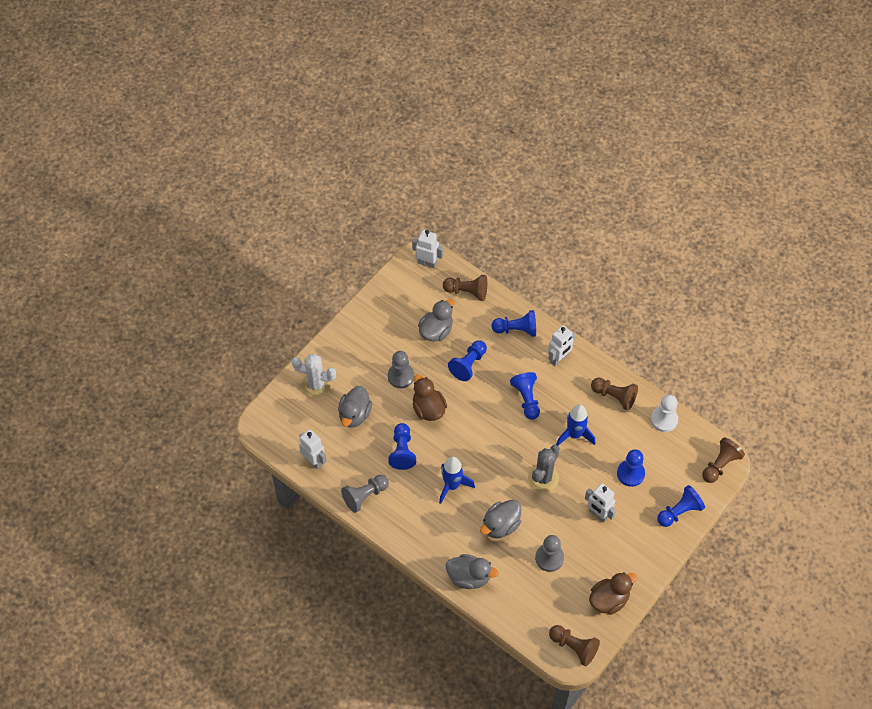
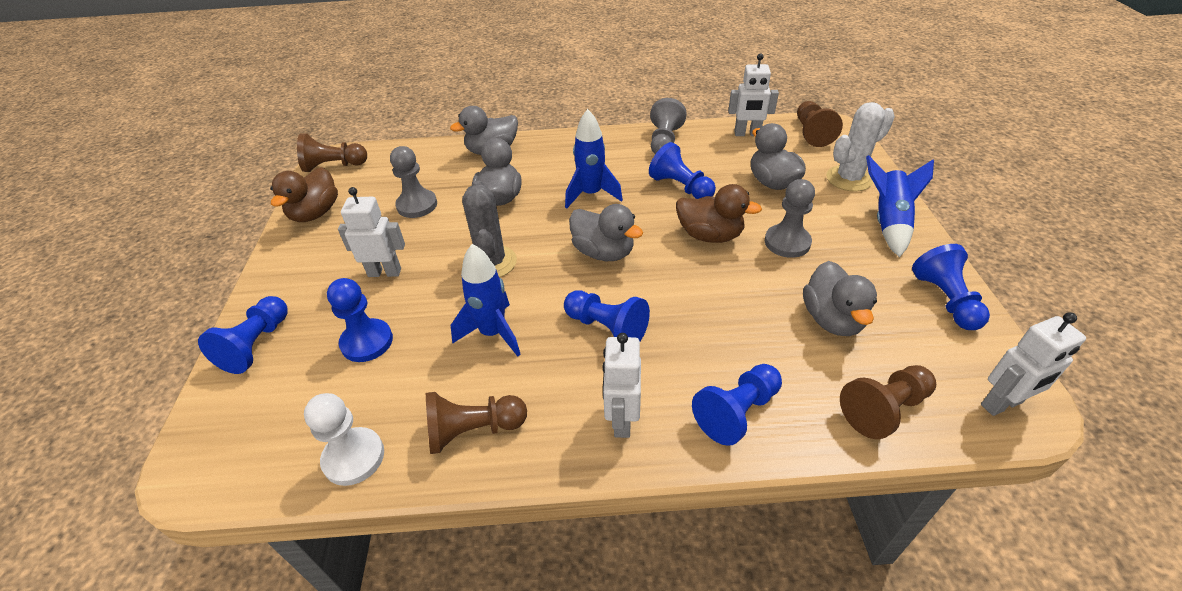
camera: 140 degrees right, 15 degrees down
blue pawn [448,340,487,381] -> blue pawn moved to [912,244,990,330]
brown pawn [702,437,745,483] -> brown pawn moved to [797,101,843,147]
none -> grey duck [569,204,643,261]
none -> blue rocket [866,155,934,257]

